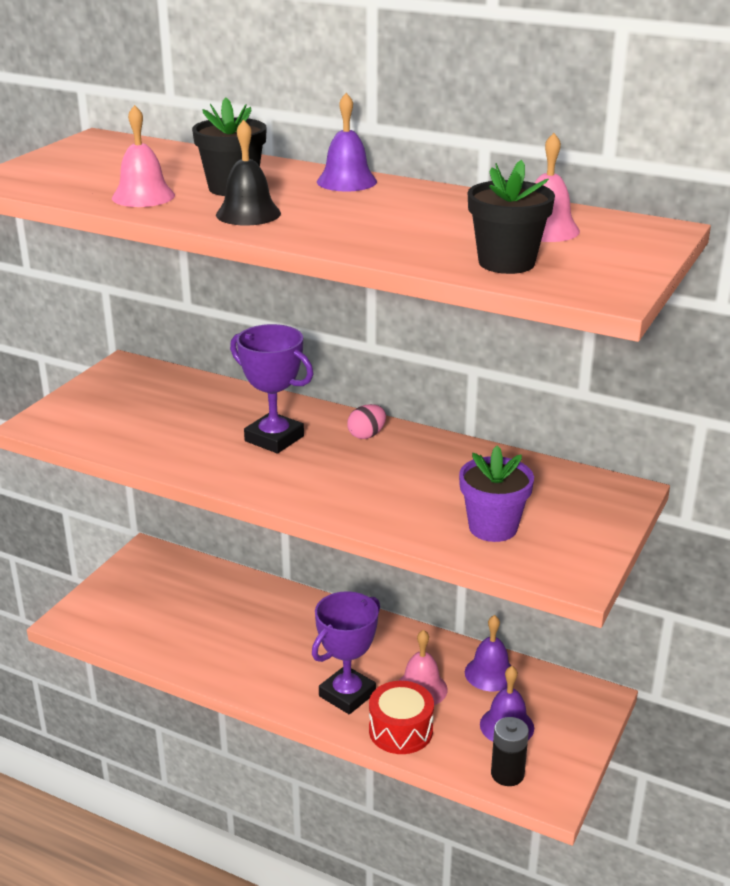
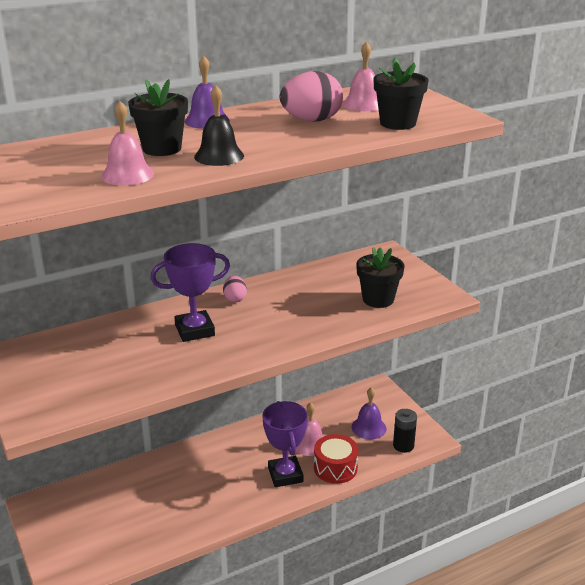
camera: 55 degrees left, 0 degrees up
purple flower pot [459,446,534,542] -> black flower pot [356,247,404,308]
purple bell [465,615,512,691] -> none
none -> pink egg [280,71,343,122]

